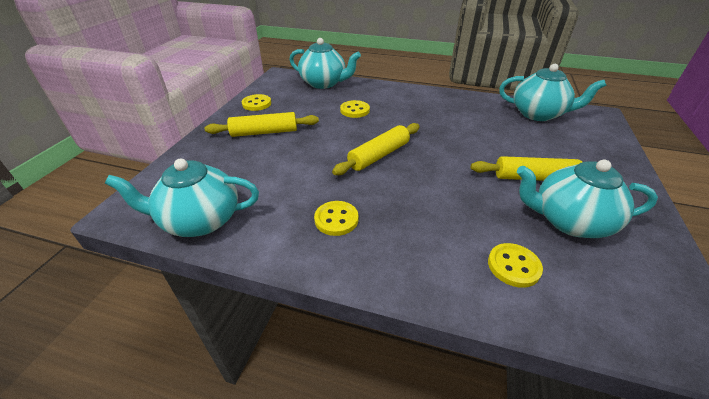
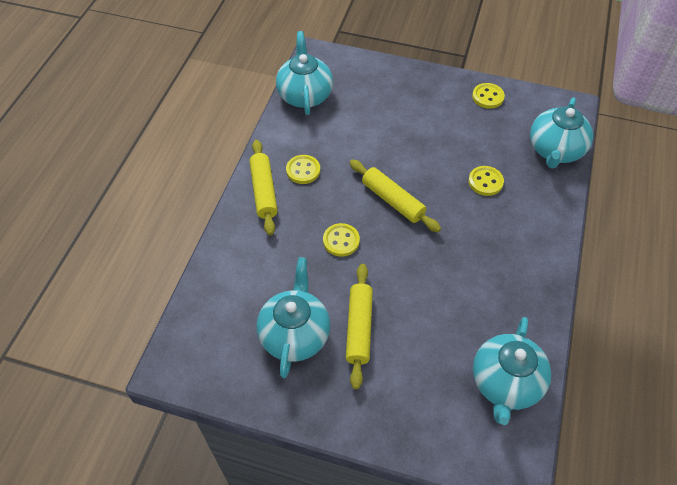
camera: 90 degrees right, 15 degrees up
yellow rolling pin [204,112,319,137] -> yellow rolling pin moved to [249,140,278,236]
yellow button [488,243,543,288] -> yellow button moved to [323,223,360,257]

